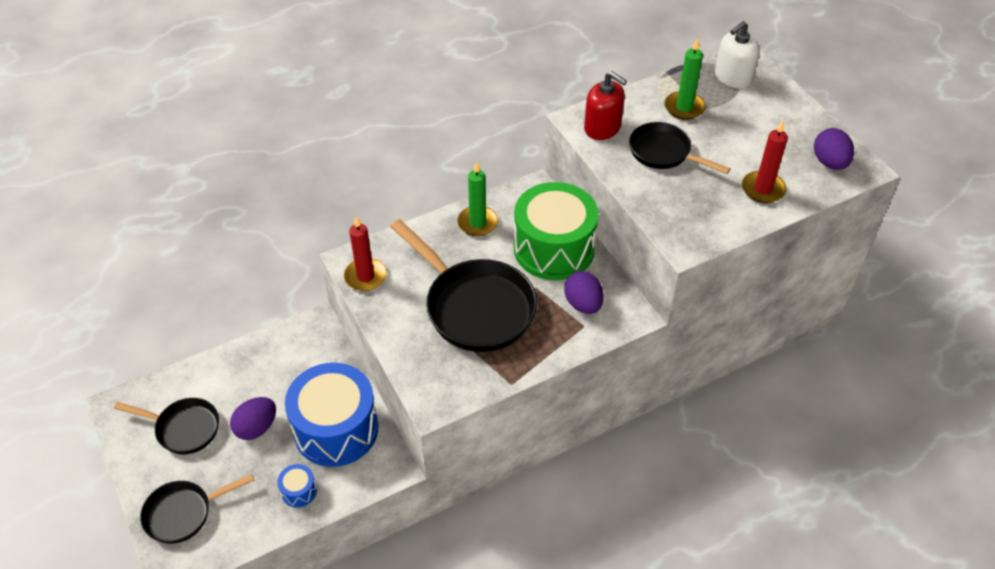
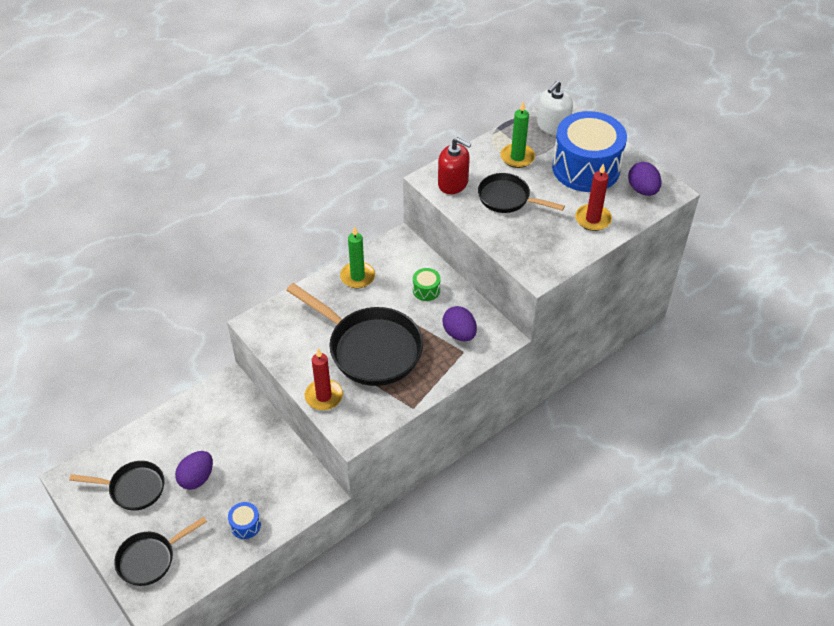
camera: 10 degrees left, 0 degrees up
blue drum [285,363,378,467] -> blue drum moved to [552,111,627,192]
red candle [344,216,387,291] -> red candle moved to [305,348,343,410]
green drum [514,182,599,280] -> green drum [413,268,441,301], size x0.40

